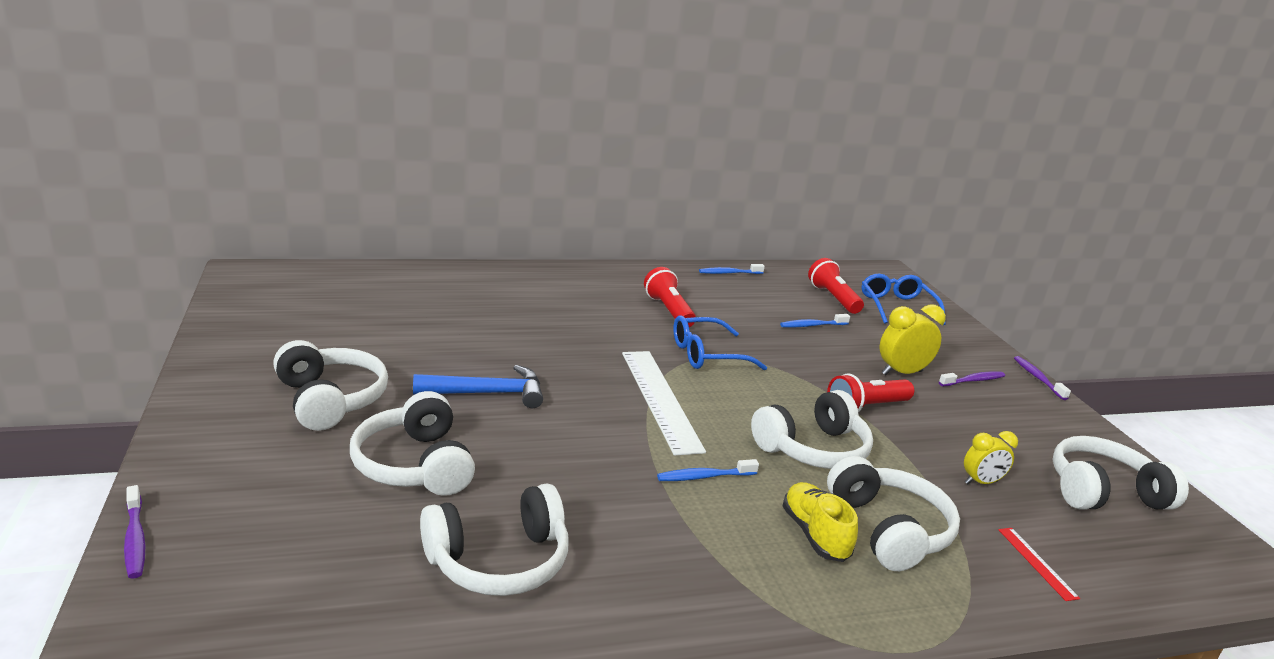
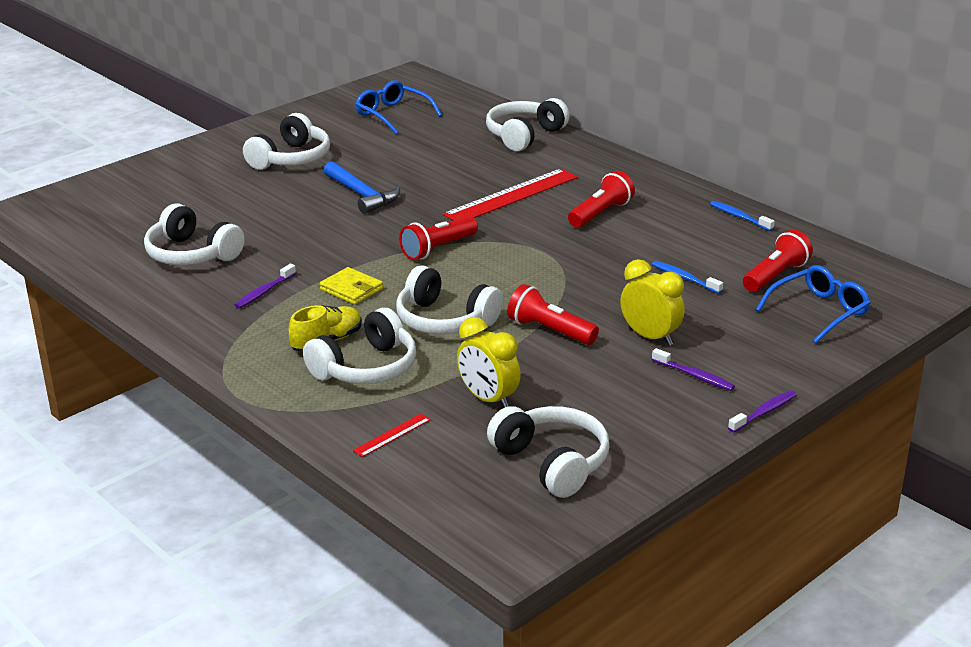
camera: 65 degrees right, 5 degrees up
purple toothbrush [124,485,145,579] -> purple toothbrush moved to [235,264,296,309]
white headphones [350,391,475,496] -> white headphones moved to [486,98,570,151]
white ruler [622,351,706,456] -> red flashlight [399,216,478,260]
blue toothbrush [657,459,759,481] -> yellow wallet [320,267,383,305]
blue glasses [673,315,767,370] -> blue glasses moved to [355,80,442,134]
yellow clock [964,431,1018,484] -> yellow clock [457,317,521,408], size x1.54
none -> red ruler [443,169,578,220]

